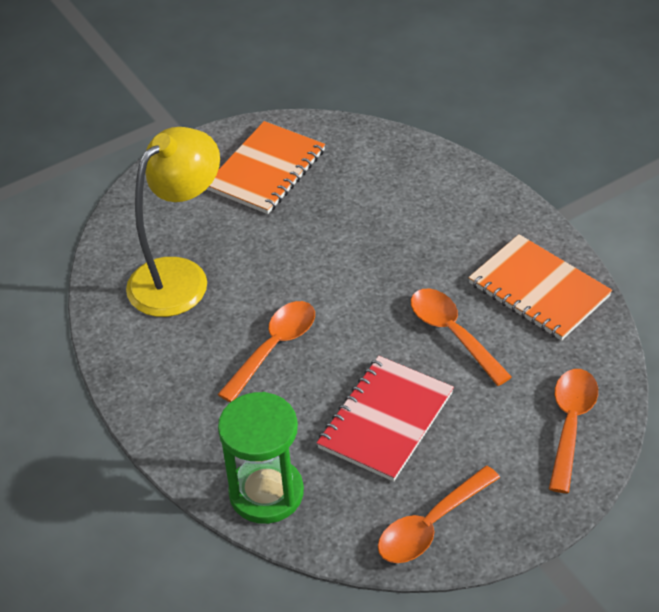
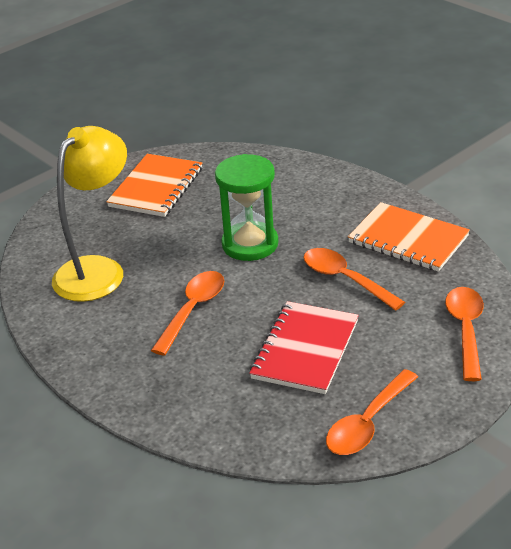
camera: 10 degrees left, 10 degrees down
green hourglass [218,392,304,524] -> green hourglass moved to [215,154,278,261]

